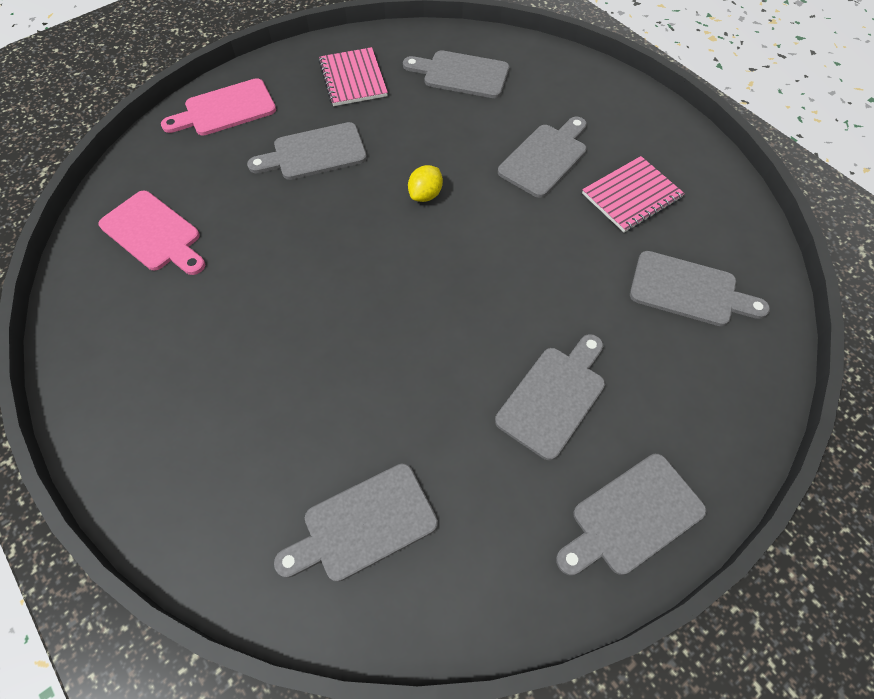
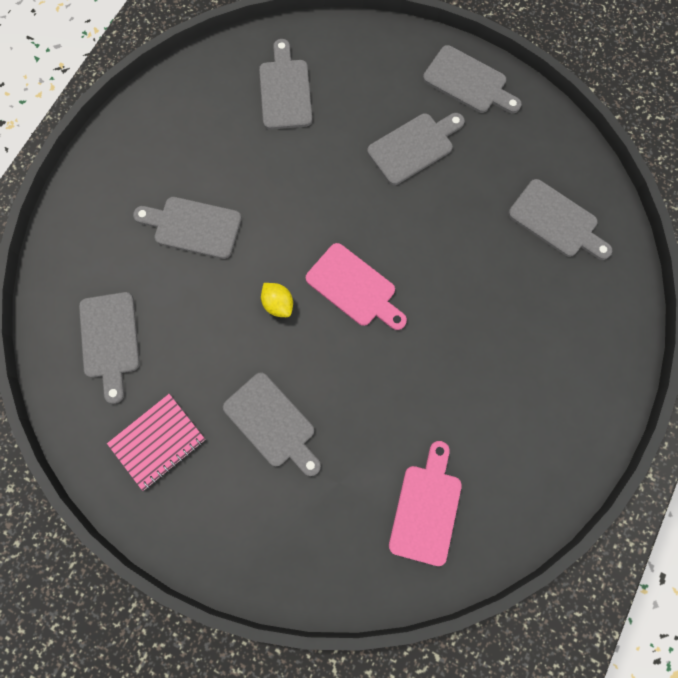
camera: 115 degrees left, 15 degrees up
pink cutting board [161,78,276,136] -> pink cutting board moved to [306,243,407,330]
yellow lemon [408,165,443,202] -> yellow lemon turned 45 degrees clockwise [261,283,293,317]
grey cutting board [495,334,605,460] -> grey cutting board turned 135 degrees clockwise [367,113,465,185]
pink notebook [582,156,685,233] -> none

